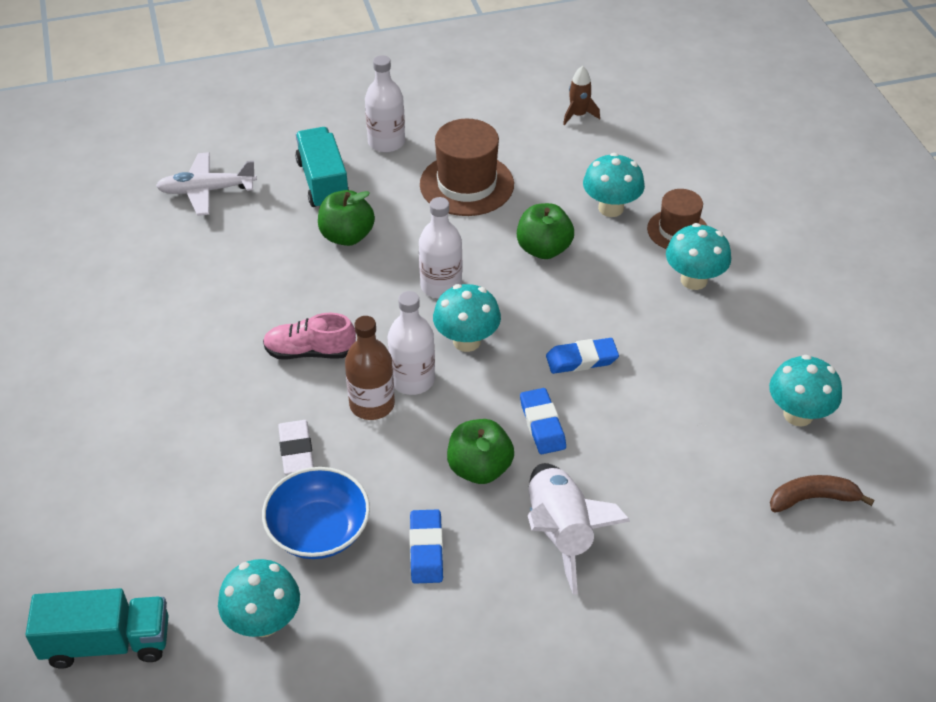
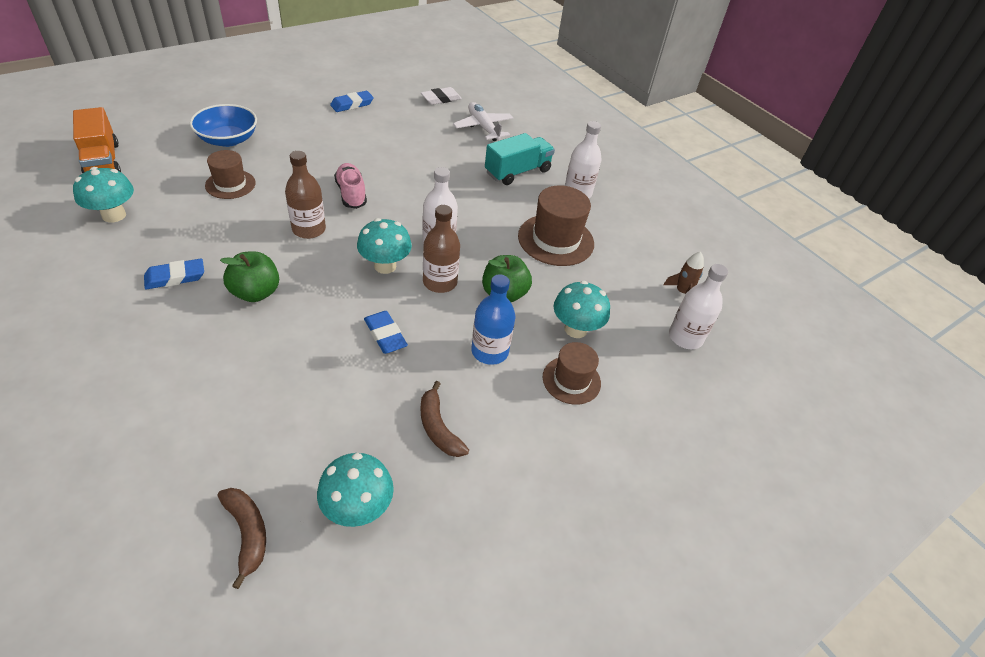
camera: 65 degrees right, 0 degrees up
turquoise truck [25,588,169,669] -> orange truck [73,107,121,173]
blue bowl [262,467,370,559] -> blue bowl moved to [190,104,257,147]
white eraser [278,420,314,475] -> white eraser moved to [421,87,462,105]
green apple [318,190,375,246] -> none
white bottle [388,291,435,395] -> white bottle moved to [669,264,728,349]
blue eraser [520,388,566,454] -> blue eraser moved to [330,91,374,112]
white rocket [528,463,630,595] -> none
turquoise mushroom [666,223,731,290] -> none
none -> brown hat [205,150,256,199]
none -> brown banana [421,381,469,457]
none -> brown bottle [423,205,460,293]
none -> blue bottle [471,274,515,365]

